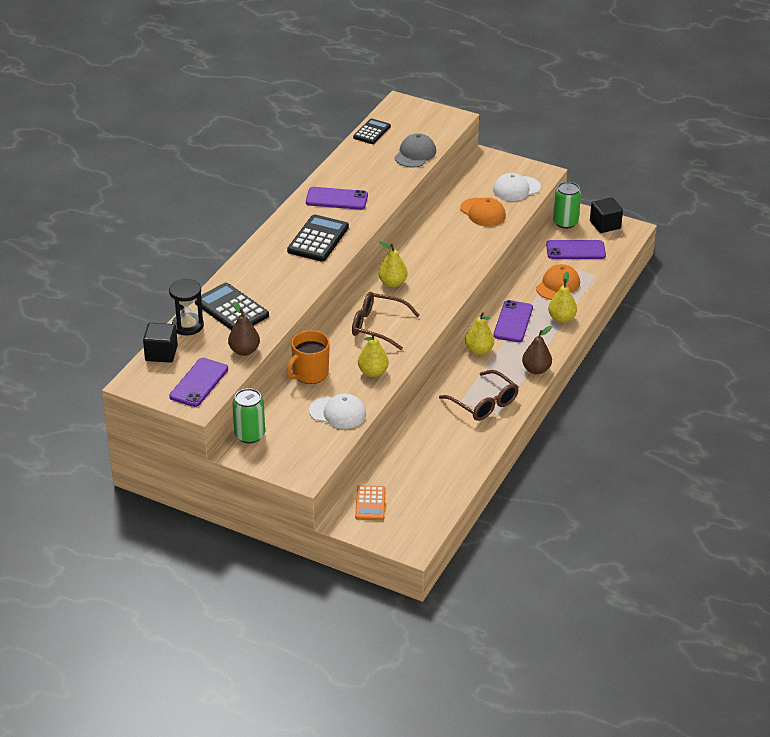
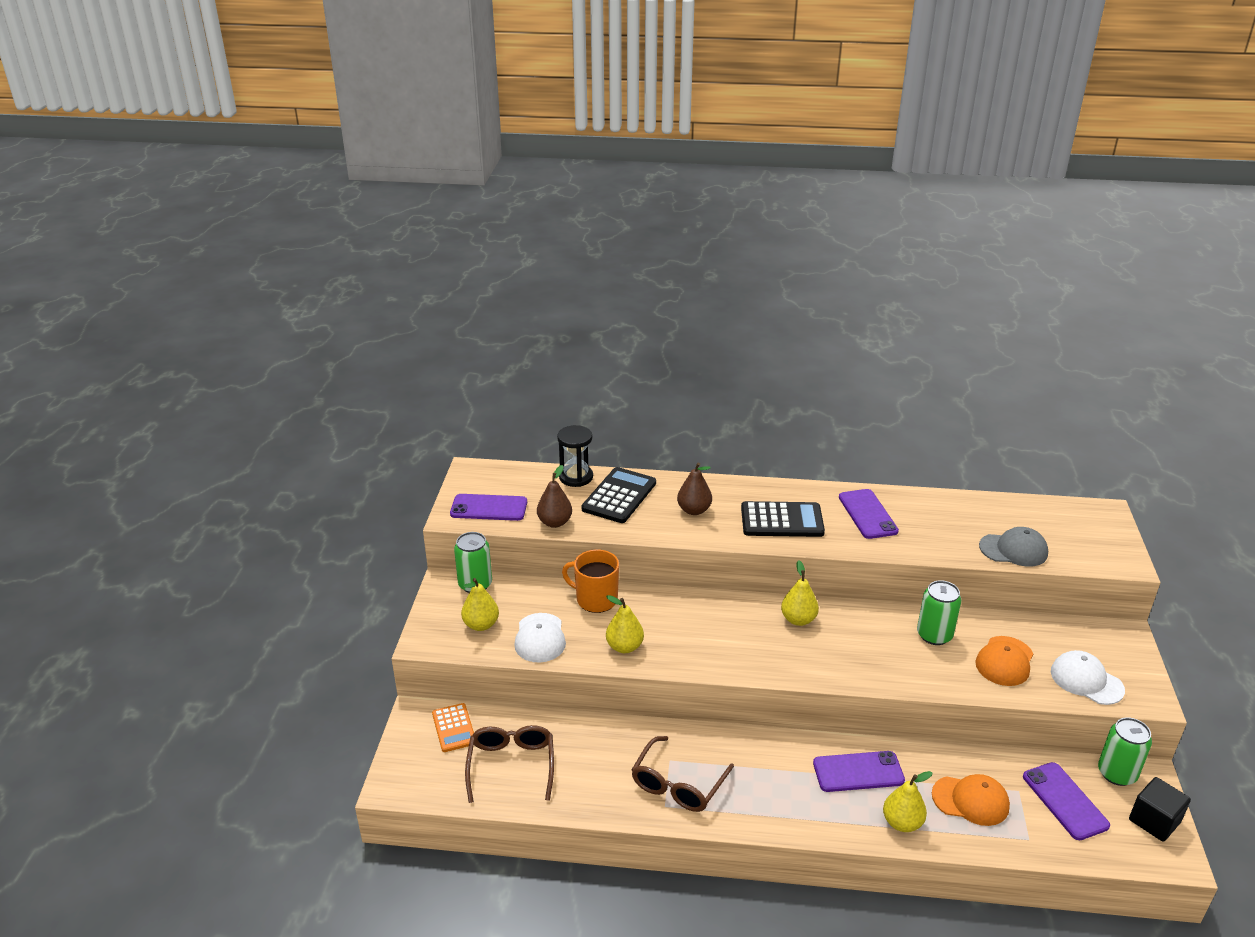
camera: 70 degrees right, 5 degrees down
black cube [143,323,178,363] -> none
brown glasses [352,292,419,350] -> brown glasses moved to [465,725,554,803]
black calculator [353,118,391,144] -> none
orange calculator [355,485,386,520] -> orange calculator turned 90 degrees counterclockwise [432,703,474,752]
yellow pear [465,312,494,355] -> yellow pear moved to [461,578,499,631]
brown pear [522,326,552,374] -> brown pear moved to [677,463,712,515]
none -> green can [917,580,961,645]

